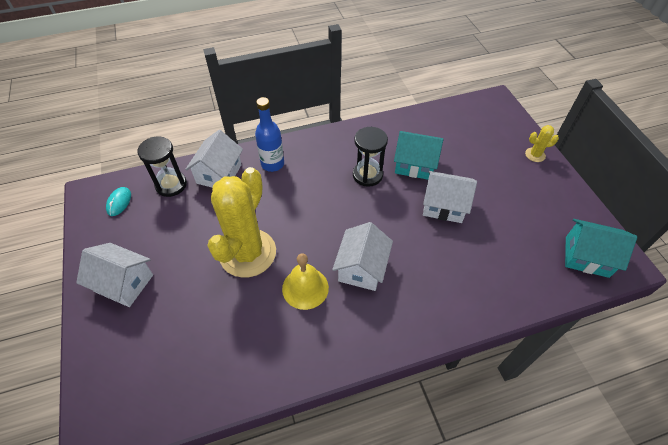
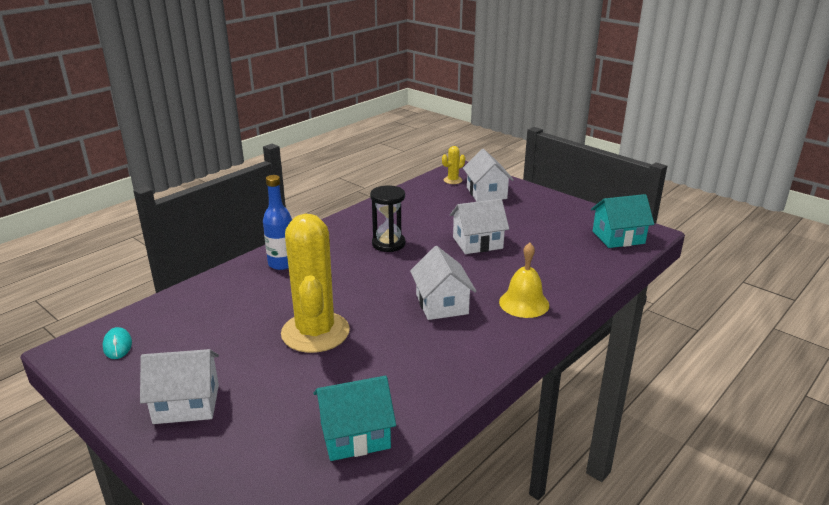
camera: 30 degrees left, 25 degrees down
black hourglass [138,136,187,197] -> none
white house [185,130,243,188] -> white house moved to [463,149,514,202]
yellow bell [282,253,329,310] -> yellow bell moved to [499,243,549,318]
turquoise house [394,131,443,180] -> turquoise house moved to [314,376,396,461]
yellow cactus [525,125,559,162] -> yellow cactus moved to [442,146,465,184]

